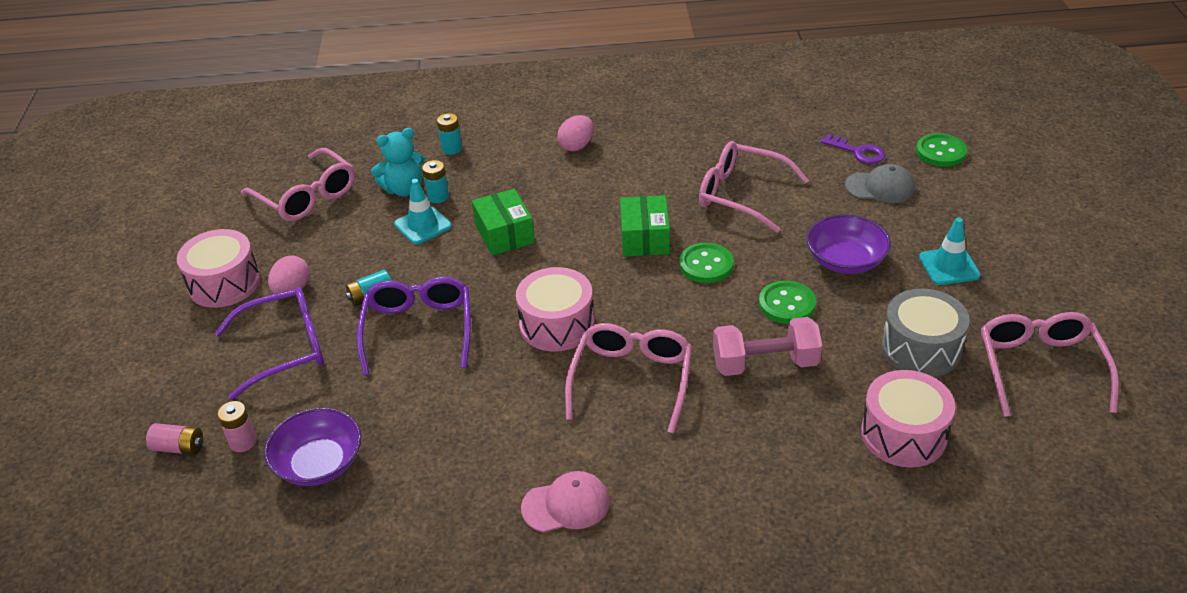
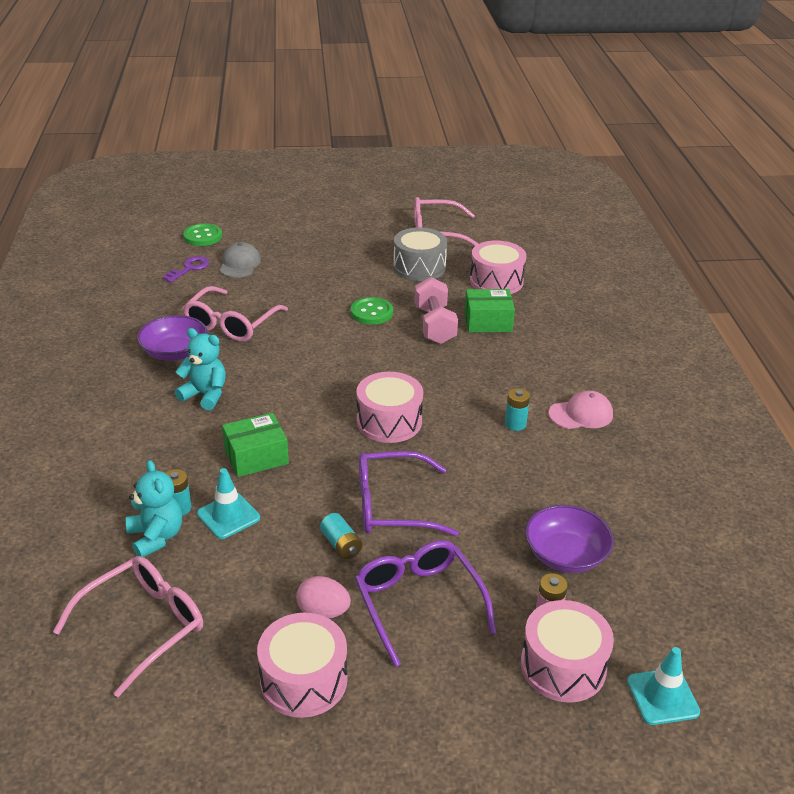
camera: 95 degrees left, 5 degrees down
pink battery [146,423,203,455] -> pink drum [521,600,614,703]
turquoise battery [437,113,462,155] -> turquoise battery moved to [505,388,530,431]
pink cap [521,471,610,532] -> pink cap turned 90 degrees clockwise [549,391,613,429]
pink egg [557,115,593,151] -> none
pink glasses [565,323,692,434] -> none
green box [620,195,670,256] -> green box moved to [465,289,515,332]
green button [679,243,734,283] -> none
purple bowl [806,214,891,274] -> purple bowl moved to [137,315,208,361]
turquoise traffic cone [919,217,981,285] -> turquoise traffic cone moved to [627,647,700,725]
none -> turquoise teddy bear [175,328,226,410]

